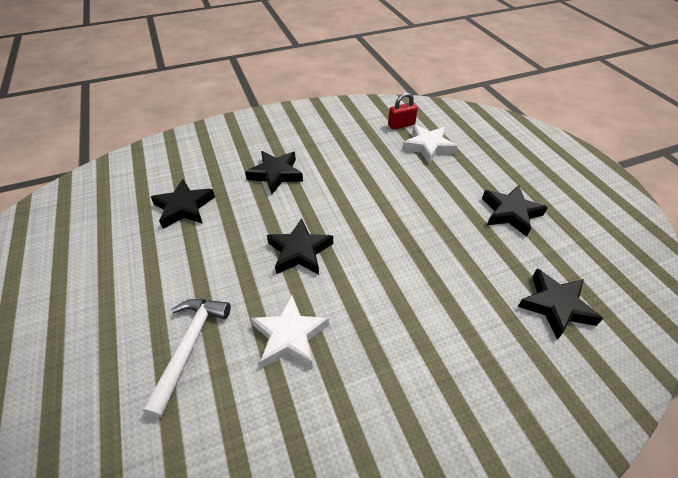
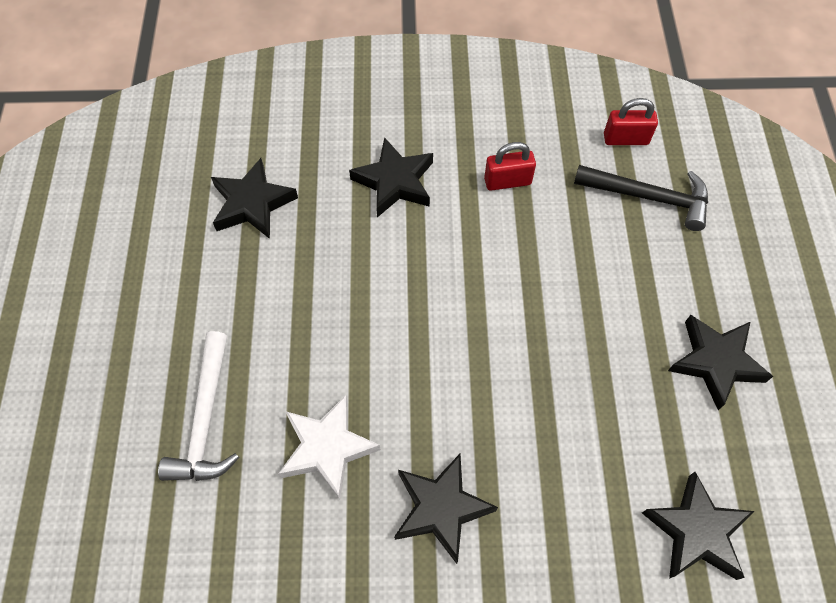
camera: 20 degrees right, 15 degrees up
white hammer [143,299,231,418] -> white hammer turned 150 degrees clockwise [158,331,239,481]
black star [267,218,333,274] -> black star moved to [394,454,498,564]
white star [402,125,457,164] -> black hammer [574,165,708,231]
none -> red padlock [484,142,536,191]

